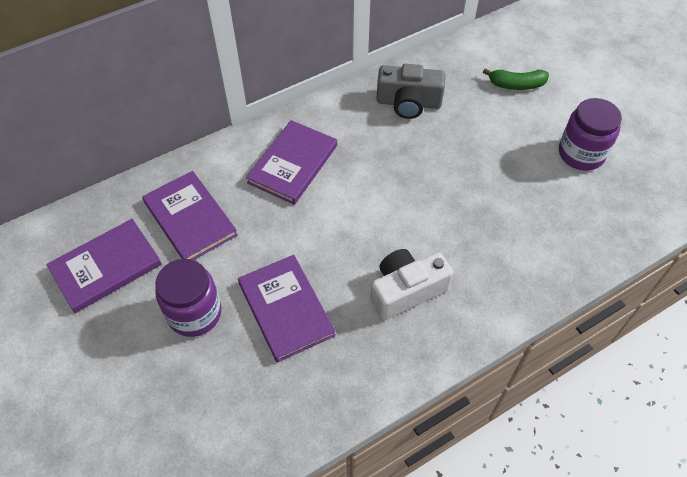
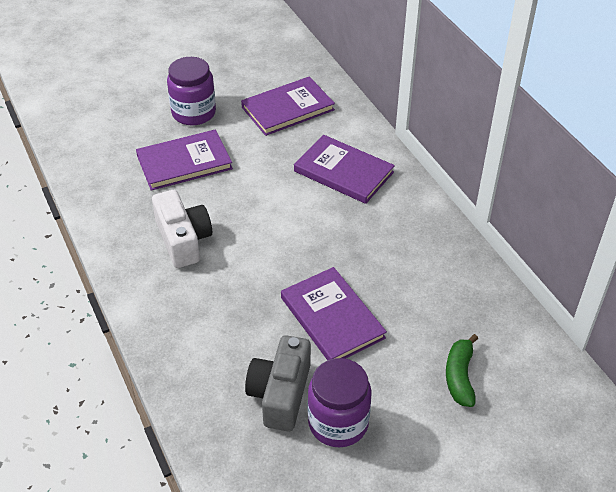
camera: 95 degrees right, 10 degrees down
purple book [46,219,162,313] -> purple book moved to [281,267,387,360]
grey camera [377,64,446,119] -> grey camera moved to [245,335,311,431]

